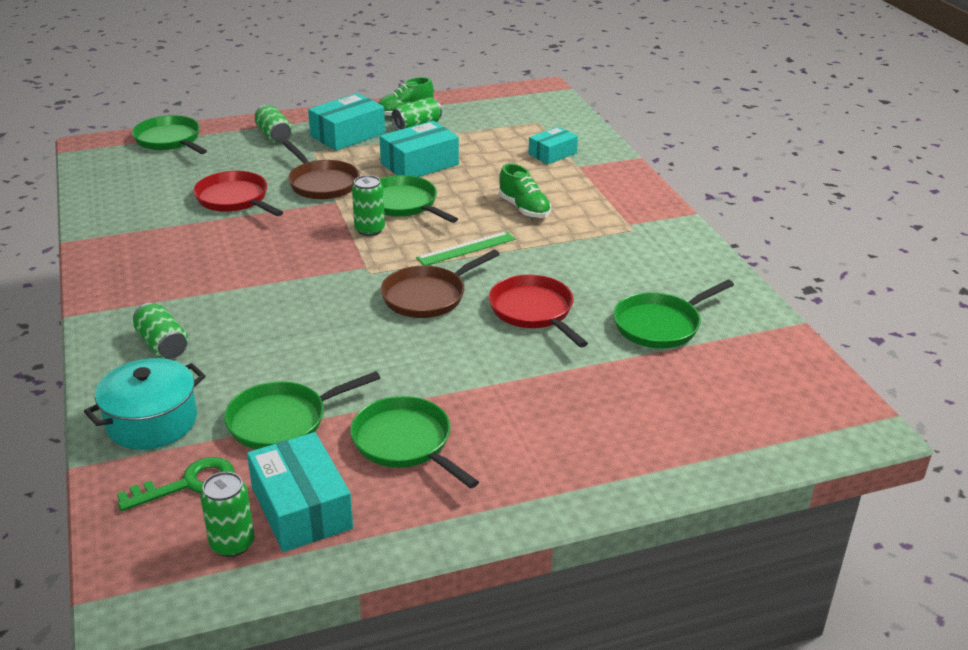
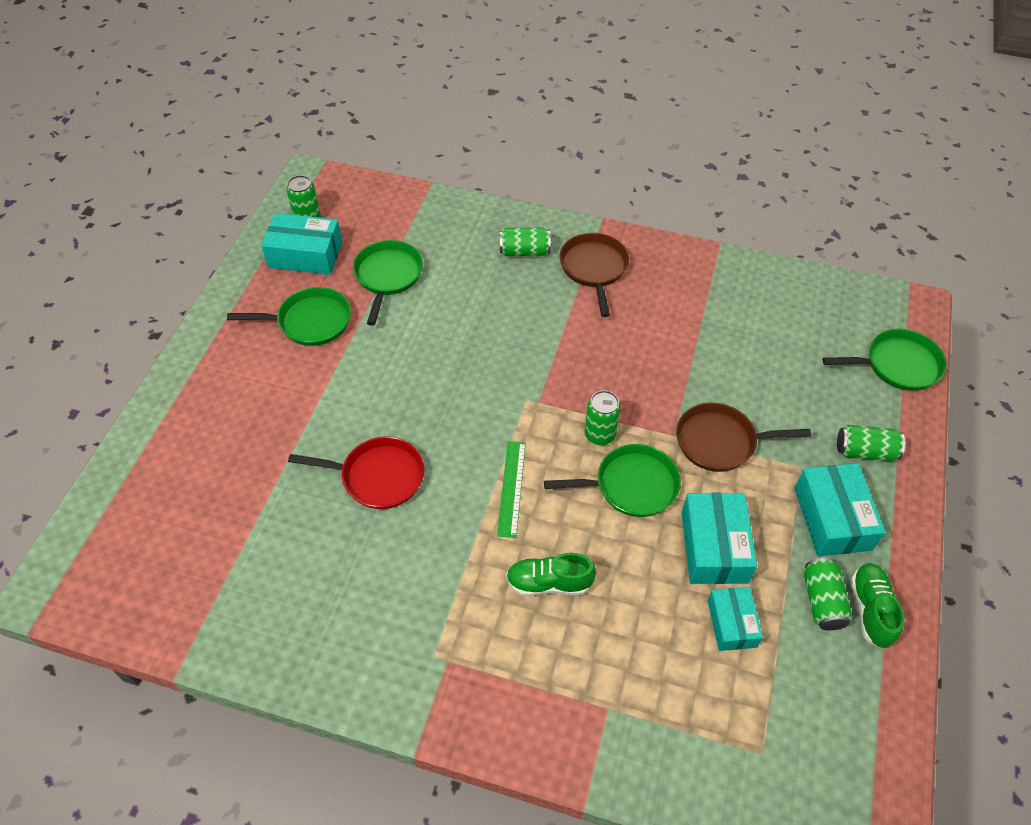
camera: 125 degrees right, 20 degrees up
turquoise pot [84,358,206,450] -> none
green key [117,457,235,511] -> none
red pan [193,171,283,216] -> none
brown pan [381,250,500,318] -> brown pan moved to [560,233,629,317]
turquoise box [529,127,578,164] -> turquoise box moved to [708,587,763,651]
green pan [613,280,734,348] -> none

